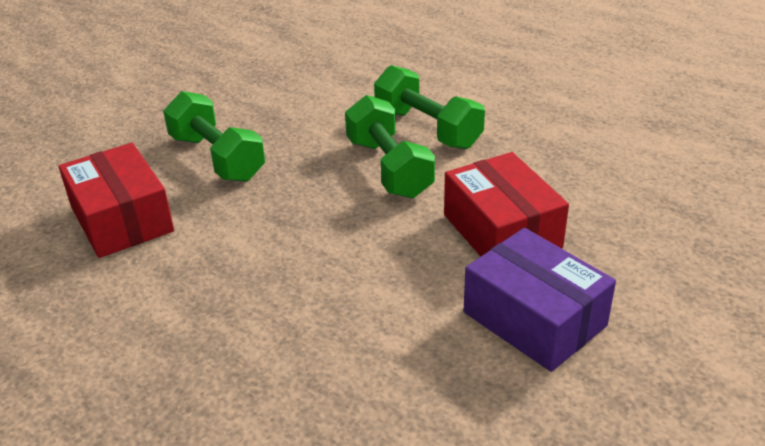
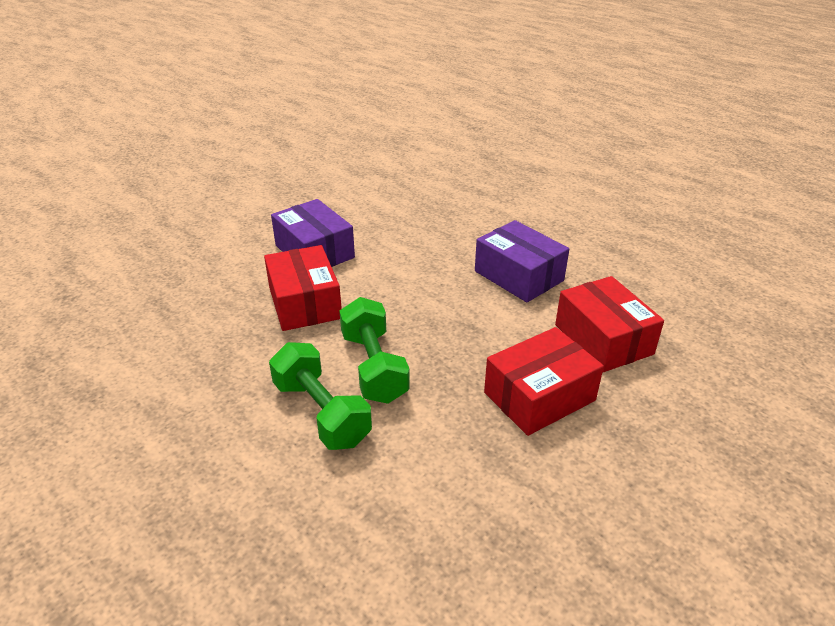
camera: 175 degrees left, 0 degrees up
green dumbbell [163,91,265,182] -> red box [484,327,604,436]
none -> purple box [475,220,569,302]

